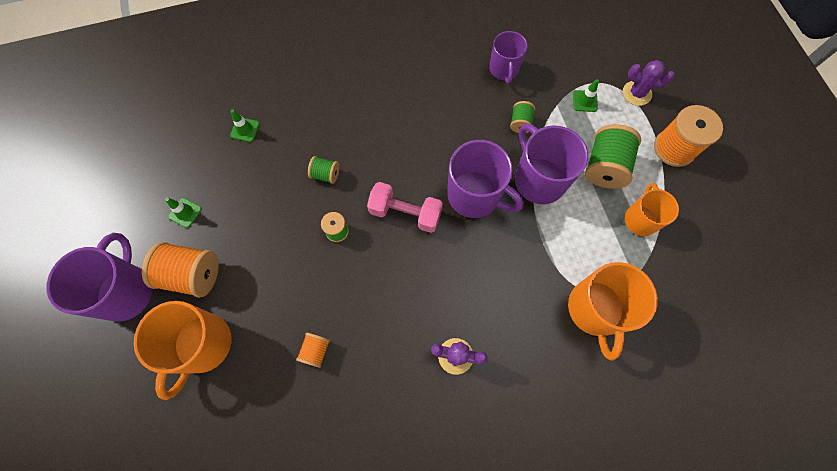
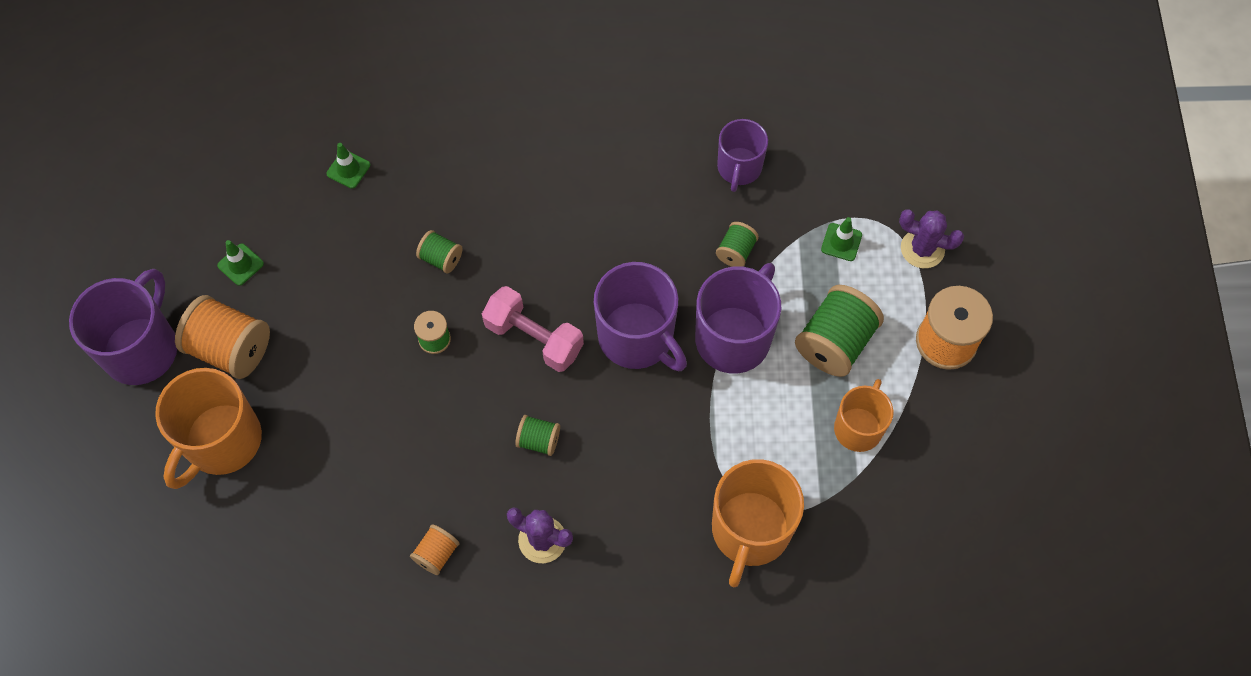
camera: 15 degrees right, 5 degrees down
orange spool [296,333,330,368] -> orange spool moved to [410,524,460,575]
purple mug [515,124,588,204] -> purple mug turned 45 degrees clockwise [695,263,781,373]
none -> green spool [515,415,560,456]

